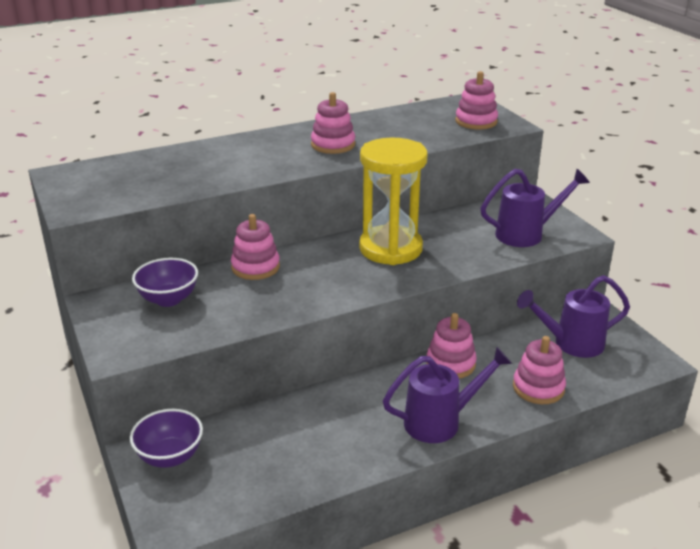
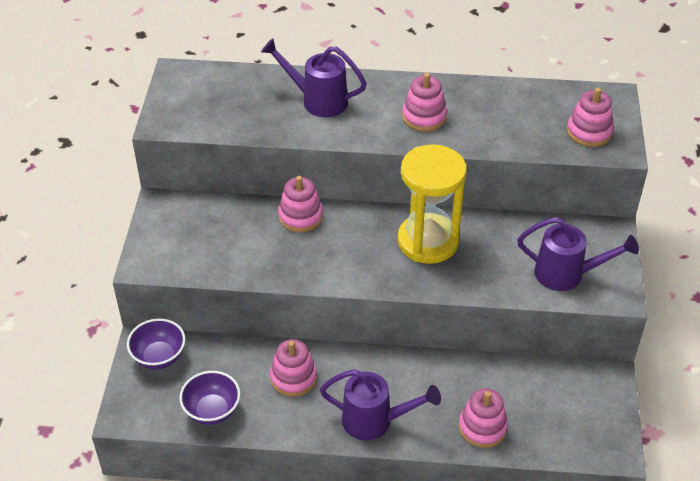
camera: 30 degrees right, 15 degrees up
purple bowl [132,258,198,307] -> purple bowl moved to [179,371,240,425]
pink stacking toy [426,313,477,379] -> pink stacking toy moved to [270,339,317,397]
purple watering can [517,275,630,358] -> purple watering can moved to [261,38,367,117]

